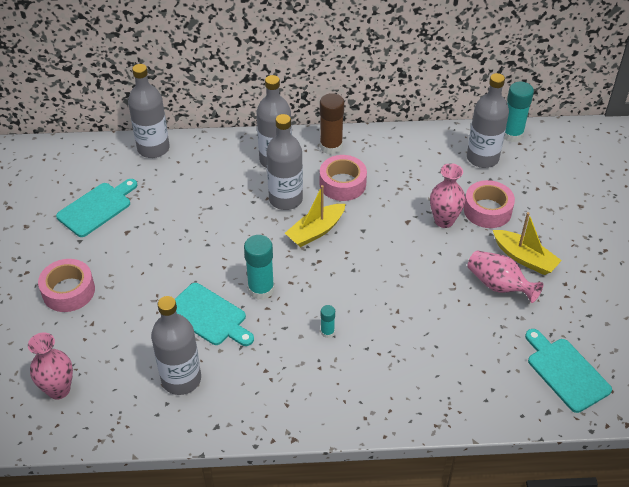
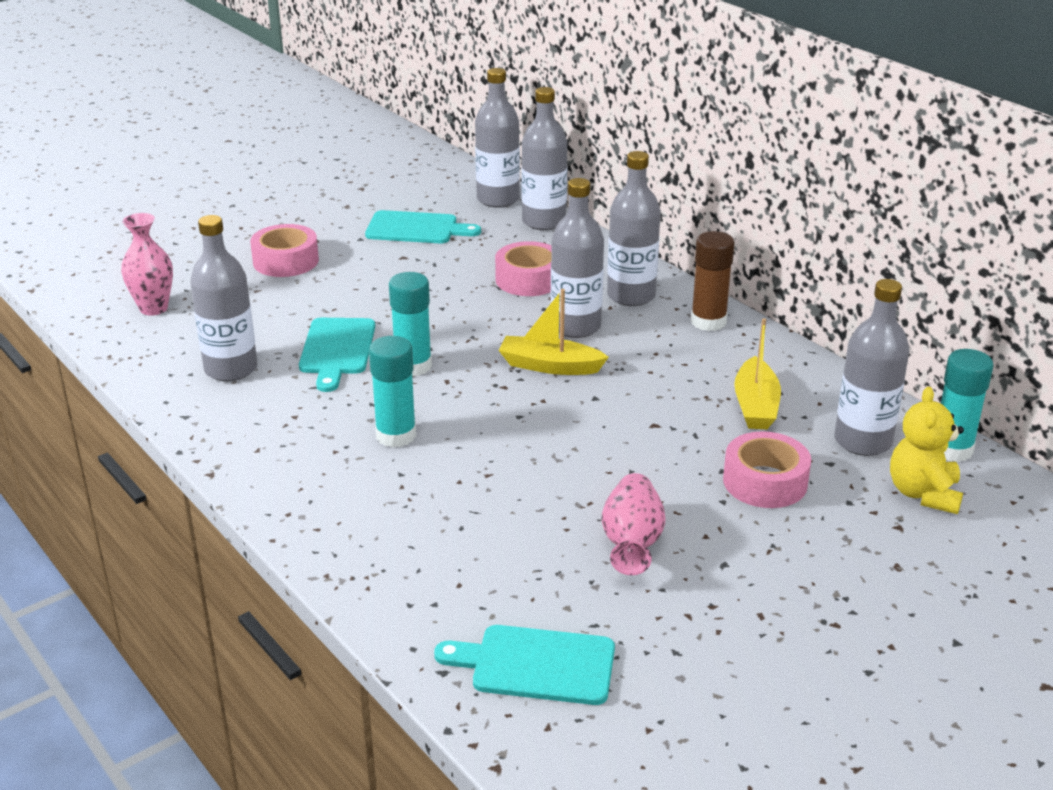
camera: 55 degrees right, 15 degrees down
pink tape [320,155,367,201] -> pink tape moved to [495,241,552,296]
turquoise glue stick [321,305,335,338] -> turquoise glue stick [369,336,416,447], size x1.95
pink vase [430,163,465,228] -> none
yellow boat [493,212,562,275] -> yellow boat moved to [734,318,781,429]
turquoise cutting board [525,329,612,413] -> turquoise cutting board turned 105 degrees counterclockwise [434,625,615,705]
none -> grey bottle [475,68,520,208]
none -> yellow teddy bear [890,387,964,514]

